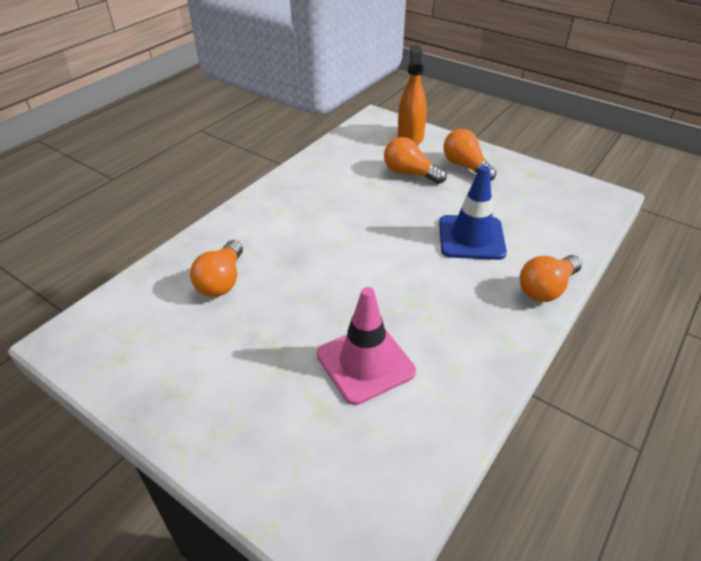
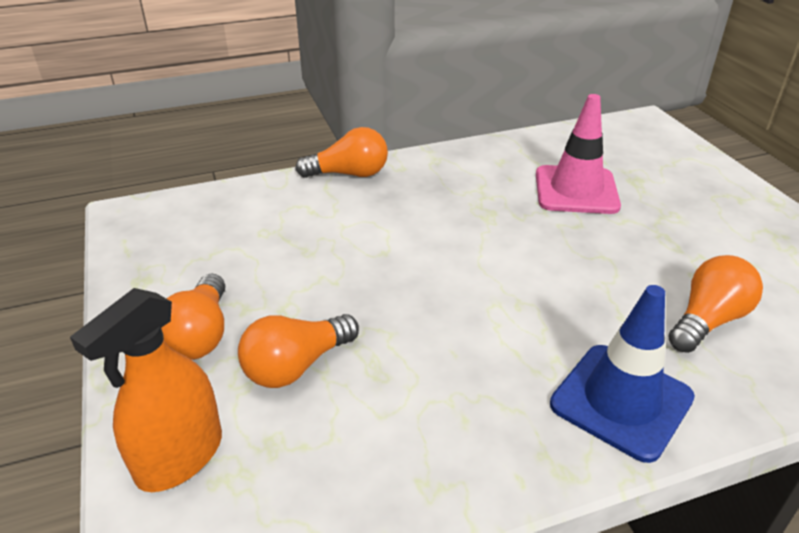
camera: 145 degrees left, 5 degrees down
orange light bulb [384,137,447,184] -> orange light bulb turned 75 degrees clockwise [238,314,359,388]
blue traffic cone [439,166,507,260] -> blue traffic cone moved to [550,285,695,463]

